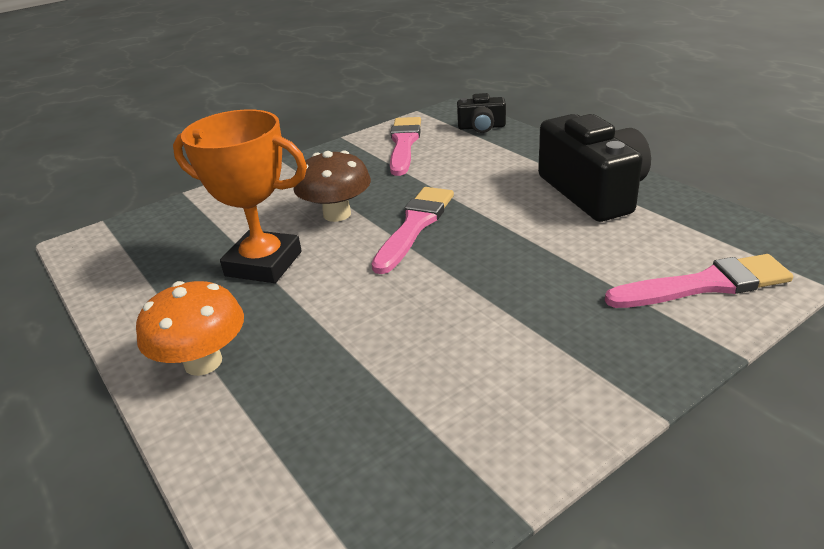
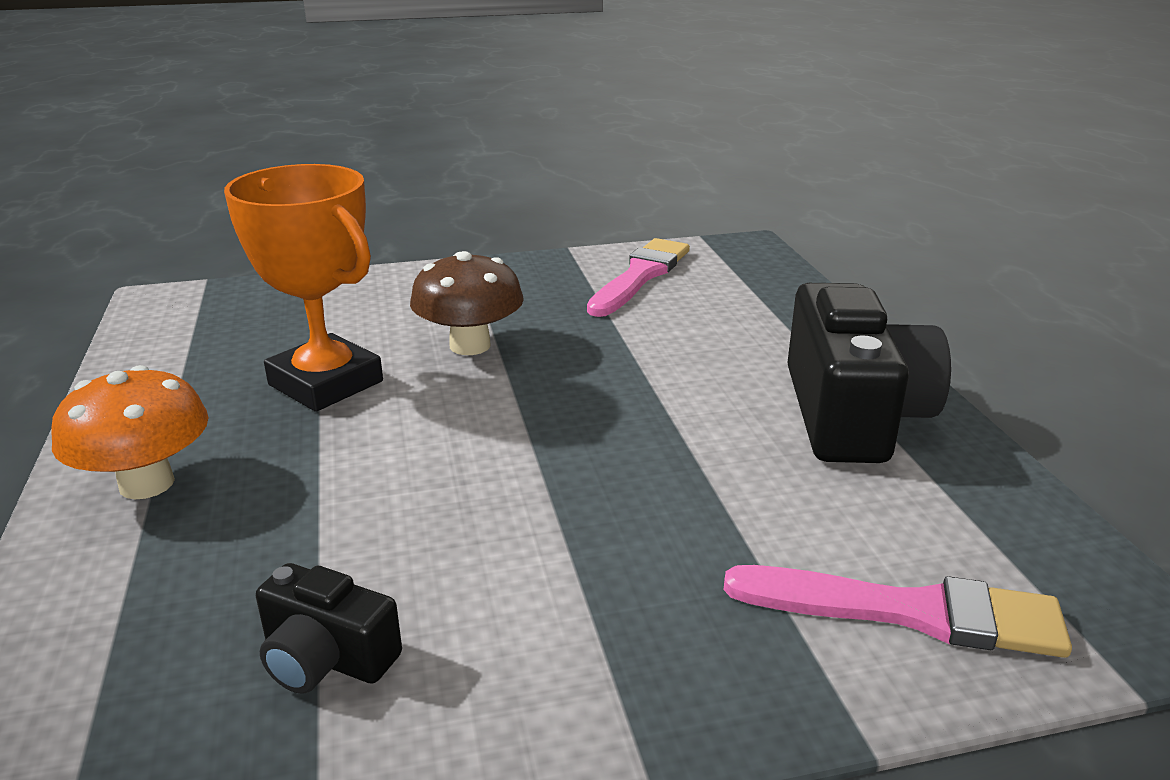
camera: 20 degrees right, 5 degrees down
pink brush [372,187,454,274] -> none
black camera [457,93,506,133] -> black camera moved to [256,563,402,694]

